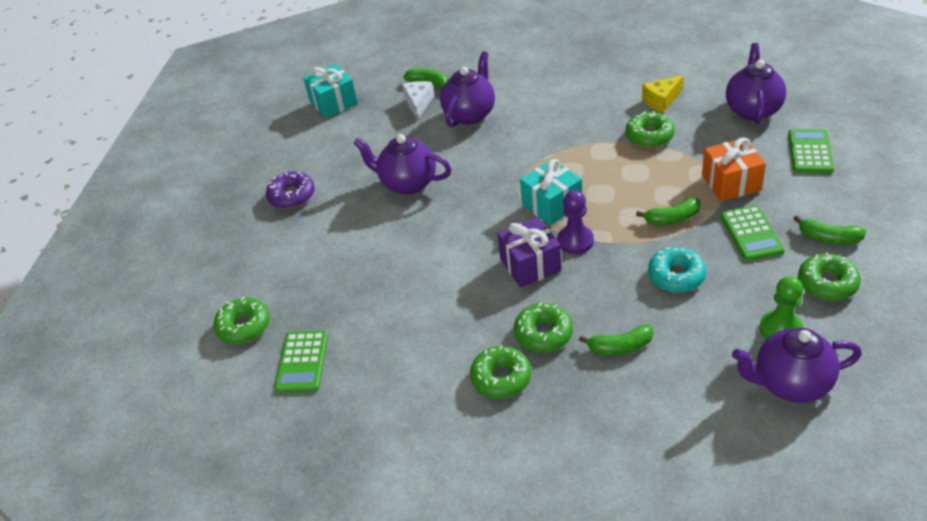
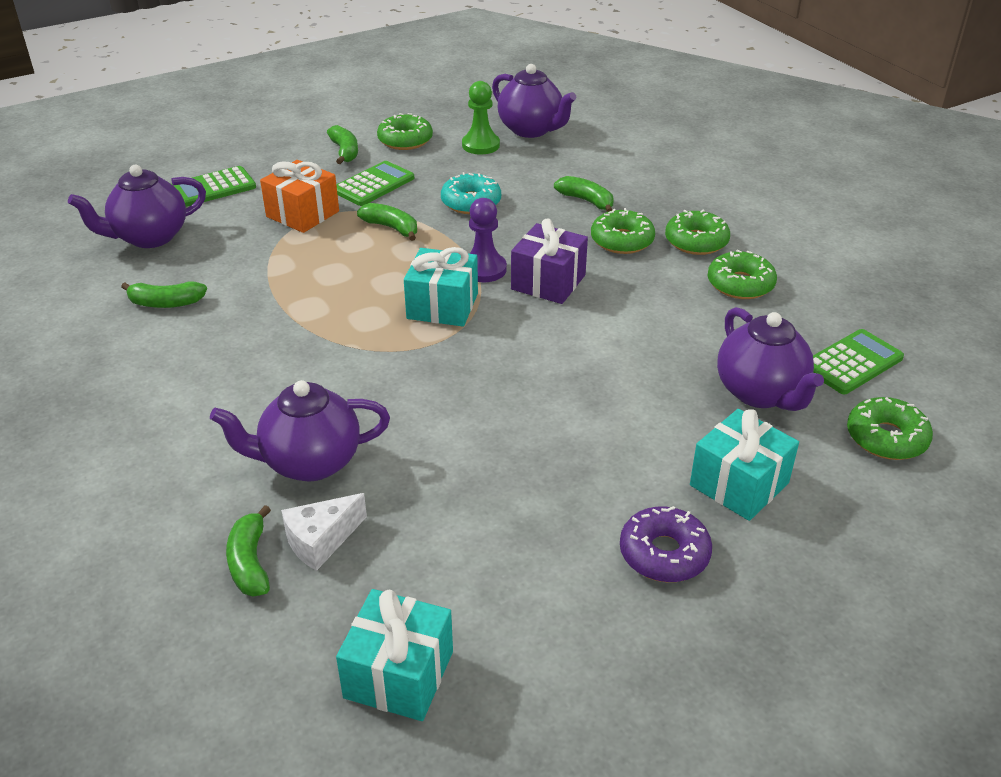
camera: 135 degrees left, 5 degrees down
purple teapot [354,134,451,195] -> purple teapot moved to [717,307,824,411]
green donut [625,111,675,148] -> green donut moved to [708,250,777,299]
yellow cheese [642,75,684,113] -> green banana [121,281,207,308]
none -> turquoise gift [690,409,799,521]

